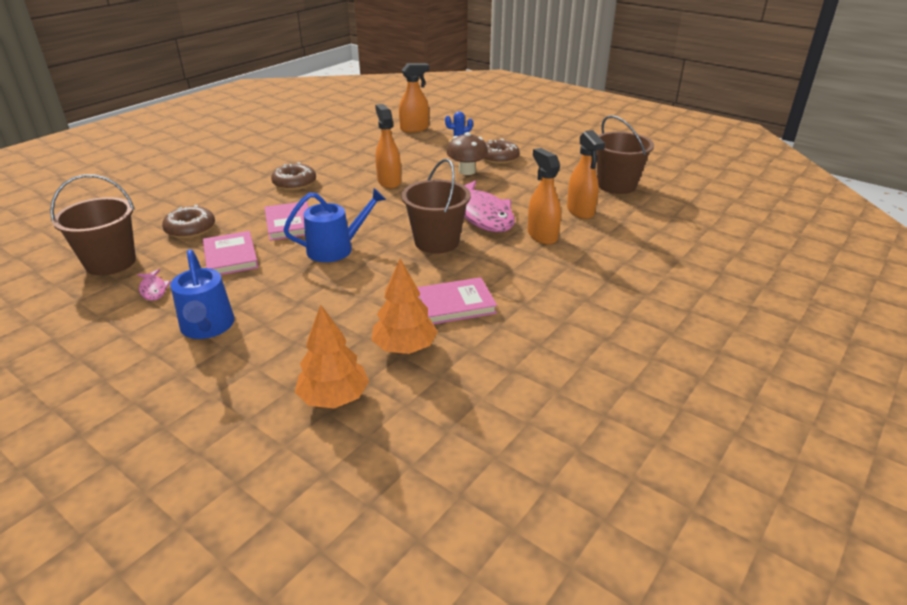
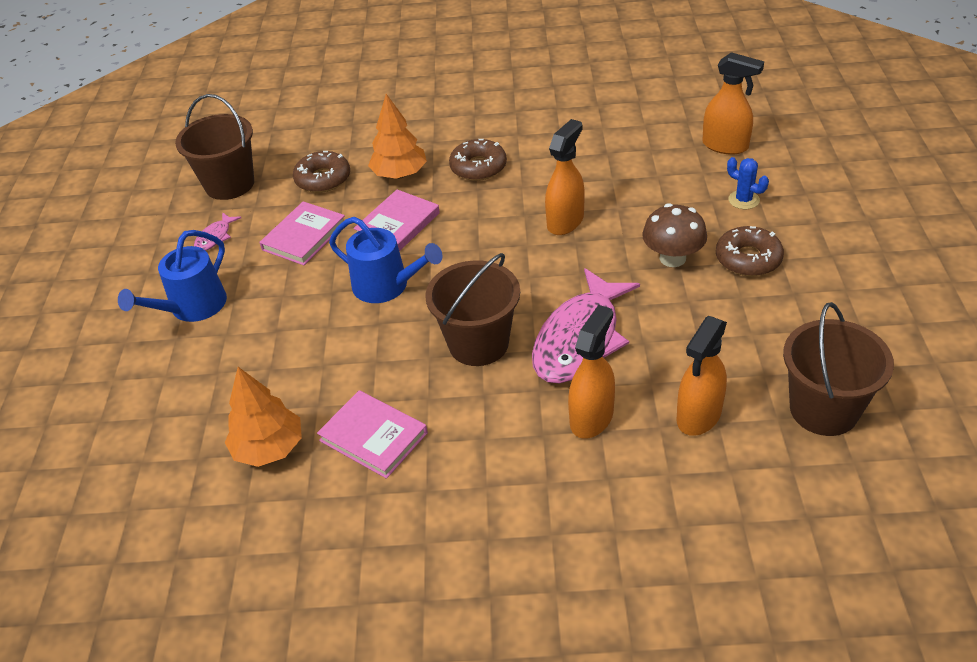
camera: 55 degrees right, 10 degrees up
orange tree [295,305,369,408] -> orange tree moved to [368,94,427,179]

